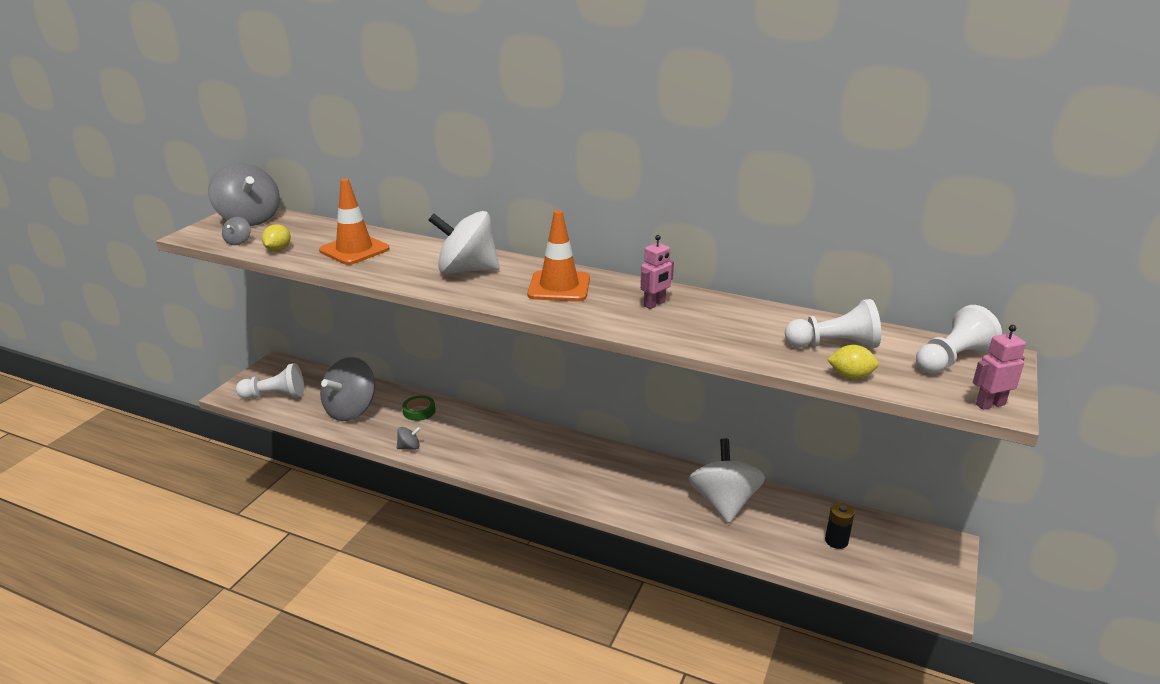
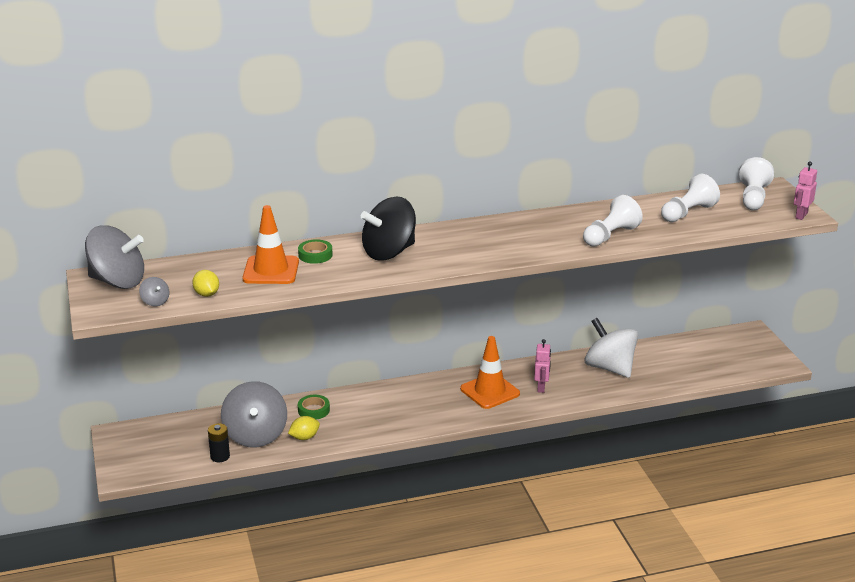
camera: 40 degrees left, 0 degrees up
white pawn [236,363,304,399] -> white pawn moved to [583,195,643,247]
grey spinning top [397,427,421,450] -> none
white spinning top [428,211,500,274] -> black spinning top [361,197,416,261]
orange traffic cone [527,210,590,301] -> orange traffic cone moved to [460,336,520,409]
pink robot [640,235,674,309] -> pink robot moved to [534,339,551,393]
black battery [825,503,855,549] -> black battery moved to [208,423,230,462]
yellow lemon [827,345,879,379] -> yellow lemon moved to [288,416,320,440]
none -> green tape [298,239,333,264]

